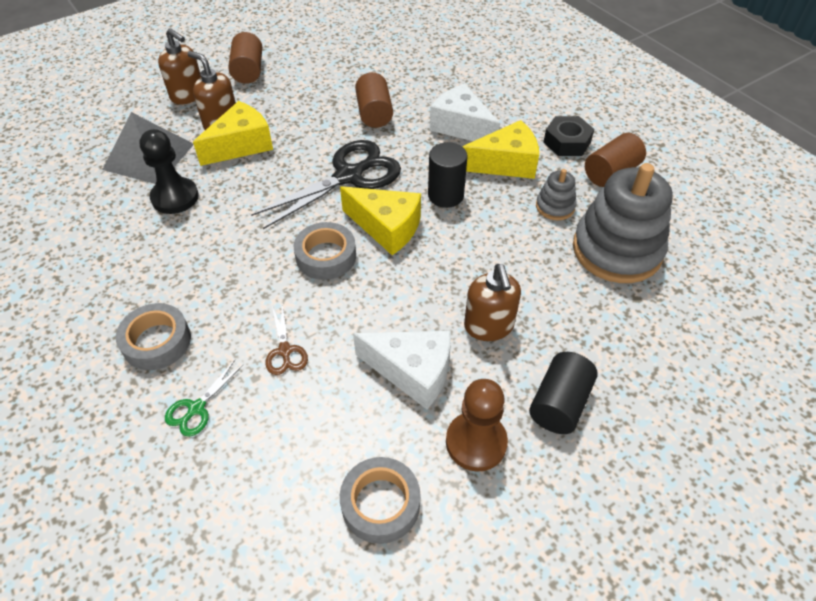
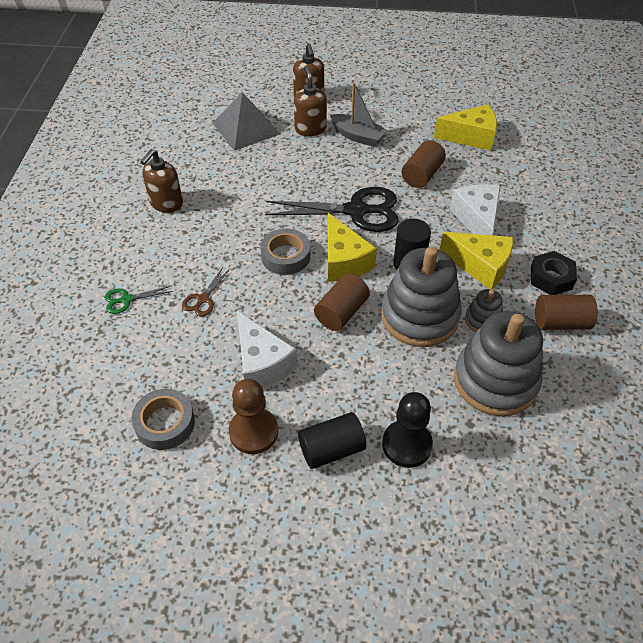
camera: 40 degrees right, 0 degrees up
grey tape [116,303,191,370] -> none
black pawn [139,129,199,214] -> black pawn moved to [382,392,433,468]
yellow cheese [193,101,273,166] -> yellow cheese moved to [434,104,497,151]
brown cylinder [228,32,262,84] -> brown cylinder moved to [314,273,370,331]
brown soap dispenser [464,264,521,341] -> brown soap dispenser moved to [140,149,183,213]
none -> grey boat [330,82,388,147]
none -> grey stacking toy [381,247,461,347]

